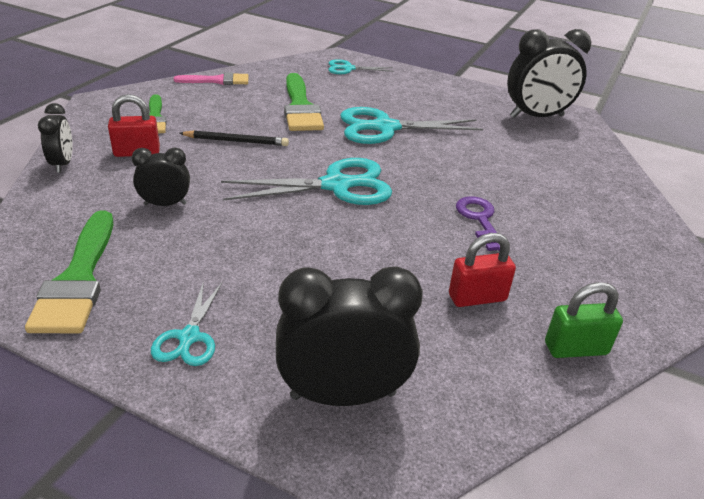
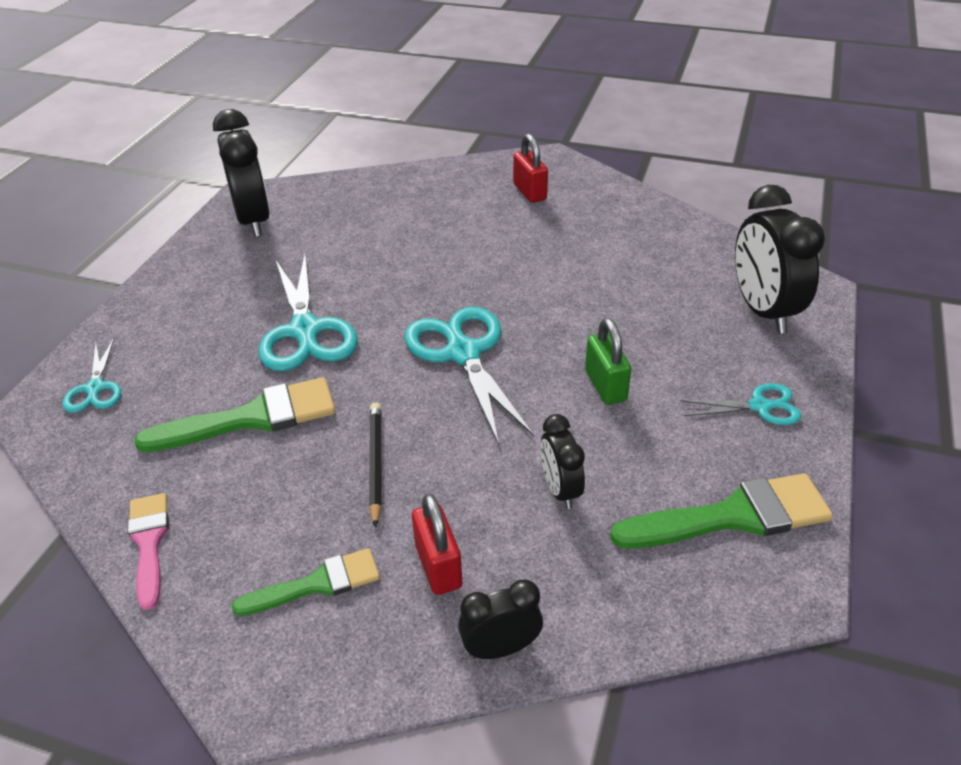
camera: 95 degrees left, 5 degrees up
red padlock [449,233,516,307] -> red padlock moved to [513,134,548,203]
purple key [456,196,500,251] -> none
green padlock [545,282,623,358] -> green padlock moved to [585,318,631,405]

